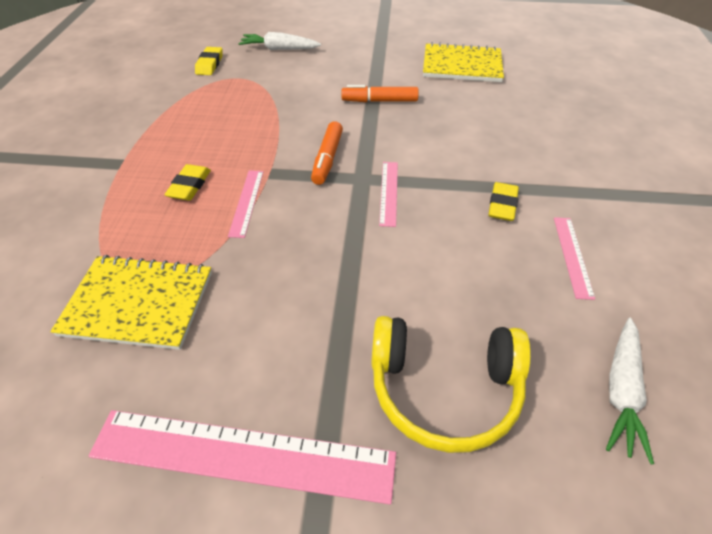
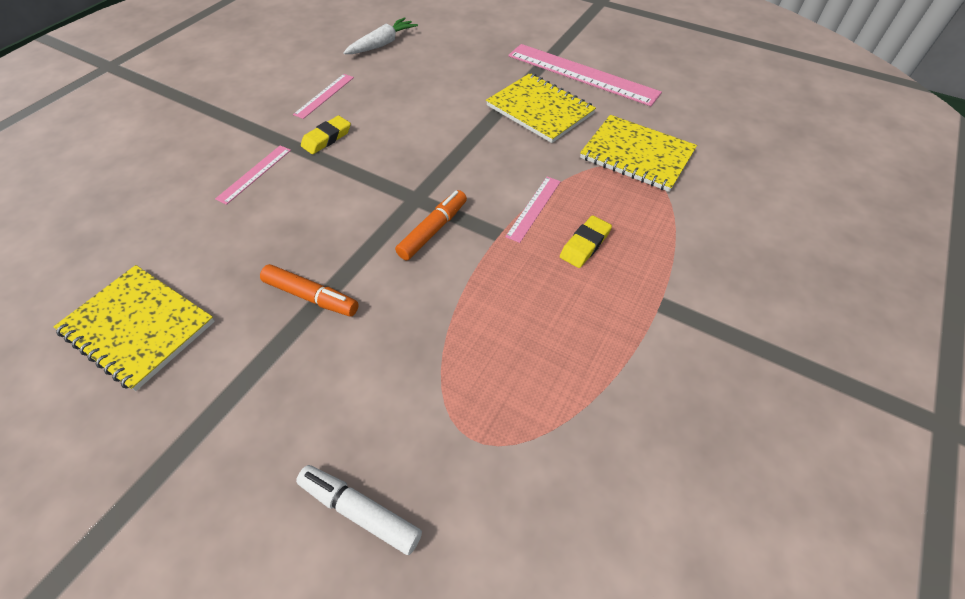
camera: 155 degrees left, 5 degrees up
yellow eraser [195,47,222,75] -> none
white carrot [238,32,321,50] -> white marker [296,465,422,555]
yellow headphones [371,316,531,453] -> none
pink ruler [379,162,398,227] -> pink ruler moved to [215,145,291,205]
none -> yellow notebook [486,73,596,143]

